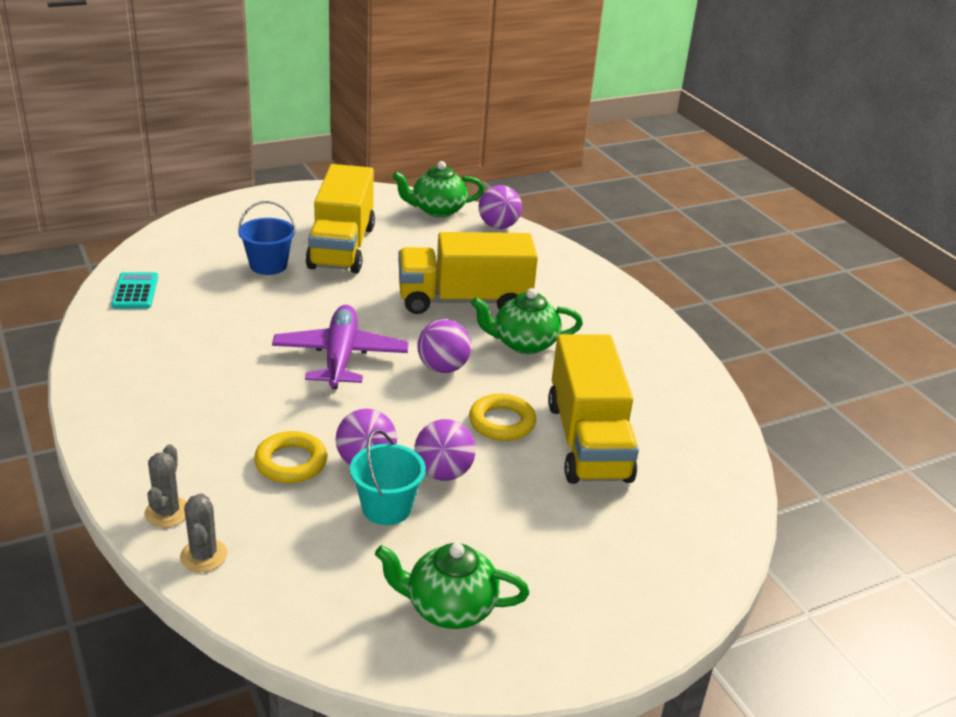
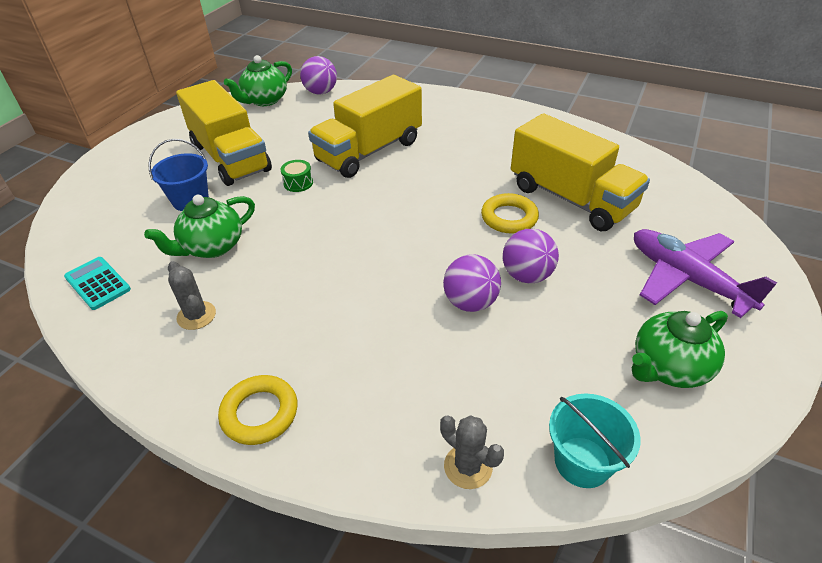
camera: 35 degrees left, 10 degrees up
grey cactus [144,444,187,527] -> grey cactus moved to [168,261,216,330]
yellow ring [254,431,327,483] -> yellow ring moved to [218,375,297,445]
purple plane [272,305,409,389] -> purple plane moved to [634,229,777,318]
turquoise bucket [350,430,426,525] -> turquoise bucket moved to [549,393,641,488]
purple ball [417,319,471,373] -> none
green teapot [471,288,583,354] -> green teapot moved to [144,195,255,258]
none -> green drum [281,160,313,192]

